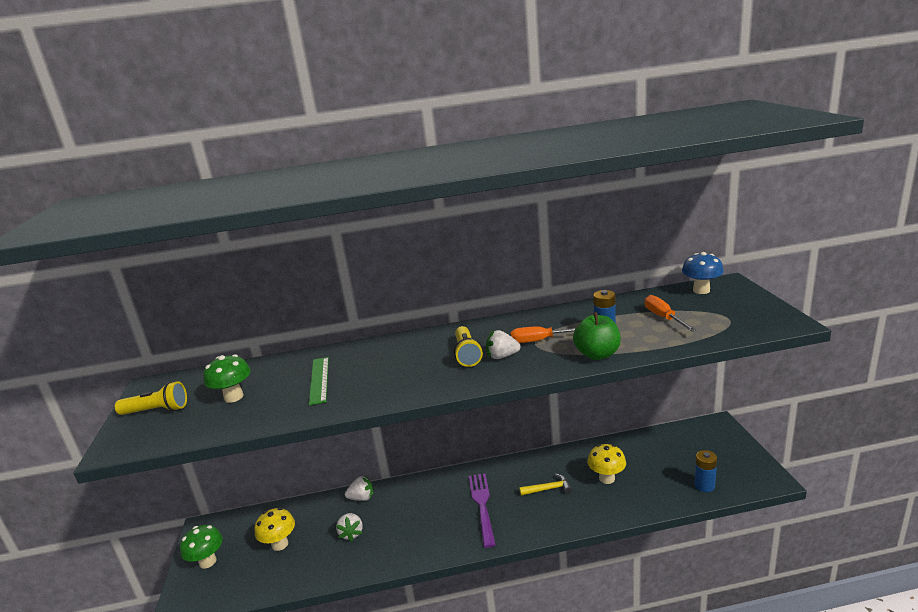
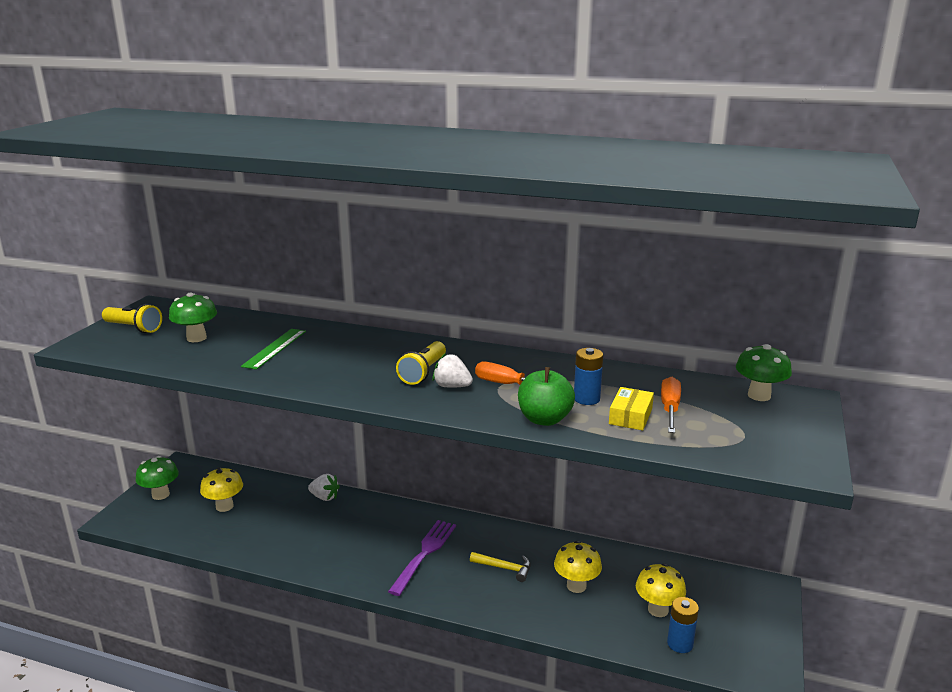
camera: 25 degrees right, 0 degrees up
white strawberry [336,513,363,542] -> none
blue mushroom [682,252,724,294] -> green mushroom [736,344,792,401]
none -> yellow box [609,387,654,431]
none -> yellow mushroom [636,563,686,617]

